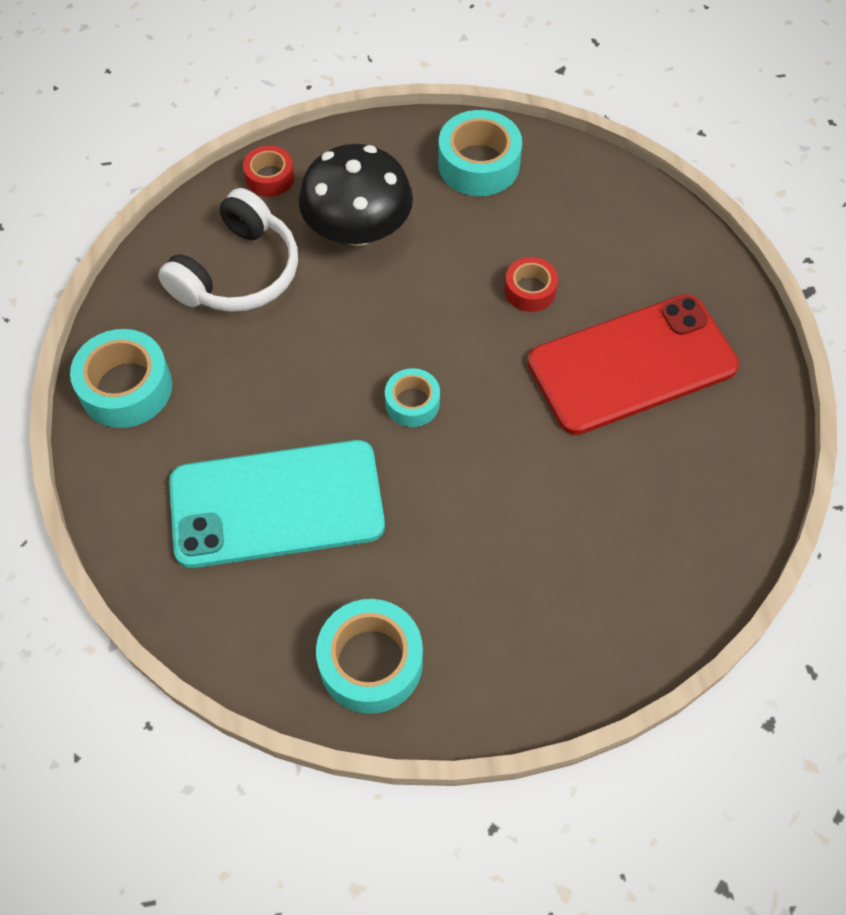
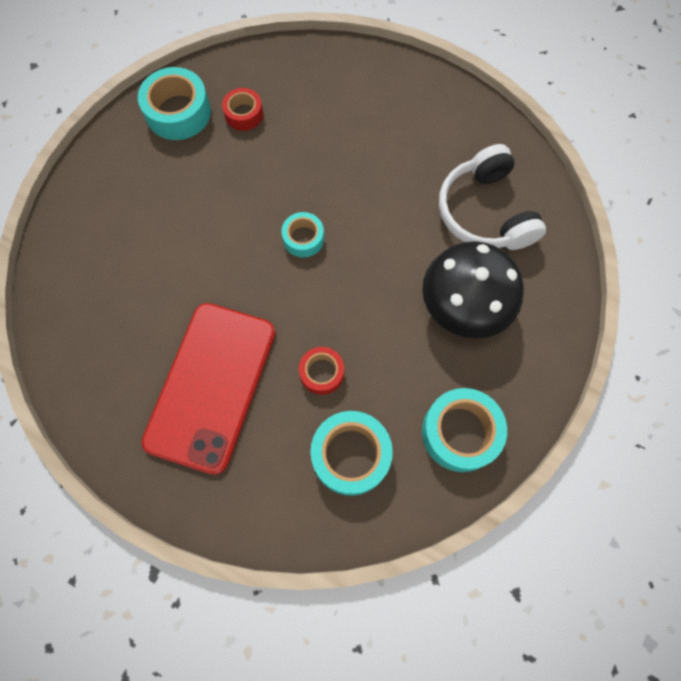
camera: 130 degrees right, 10 degrees up
turquoise tape [70,329,172,428] -> turquoise tape moved to [310,411,393,496]
turquoise phone [169,440,385,568] -> none
red tape [243,146,294,197] -> red tape moved to [222,88,263,131]

